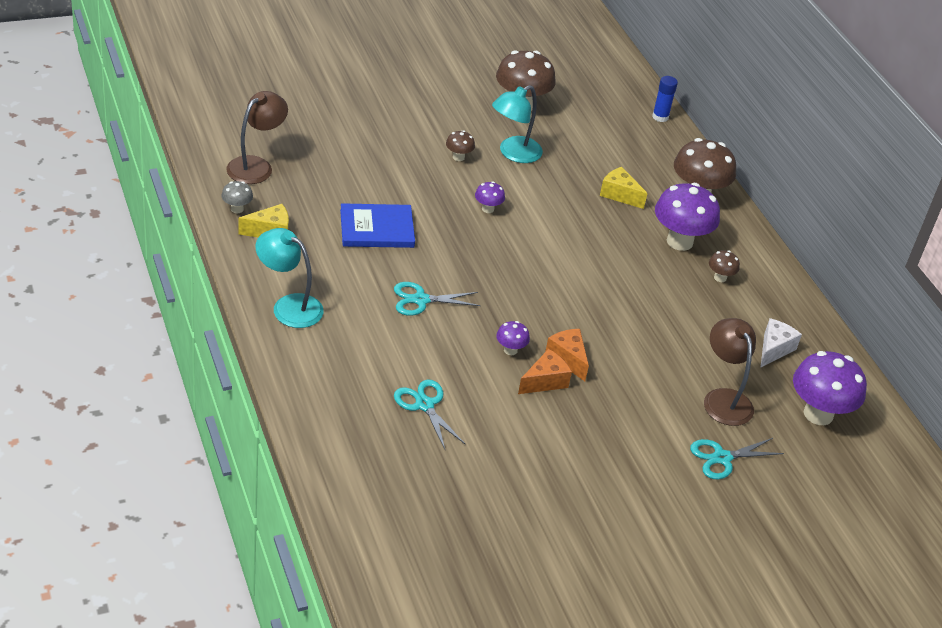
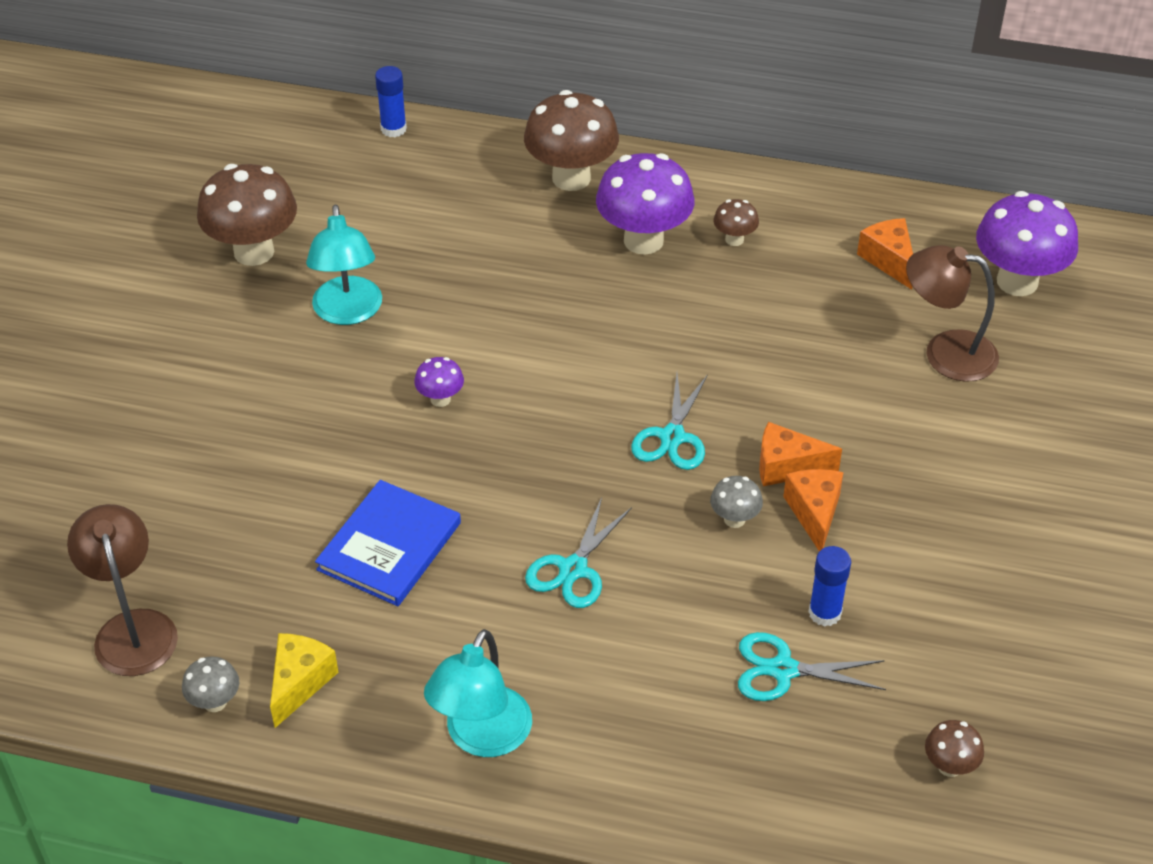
camera: 50 degrees left, 5 degrees up
turquoise lamp [255,228,324,328] -> turquoise lamp turned 45 degrees counterclockwise [424,629,532,757]
brown mushroom [446,130,475,161] -> brown mushroom moved to [925,720,984,777]
purple mushroom [496,321,530,355] -> grey mushroom [710,476,763,528]
yellow cheese [600,167,648,209] -> none
turquoise scissors [690,438,784,479] -> turquoise scissors moved to [631,373,708,470]
white cheese [761,318,802,367] -> orange cheese [857,218,913,290]
none -> blue glue stick [808,546,851,626]

